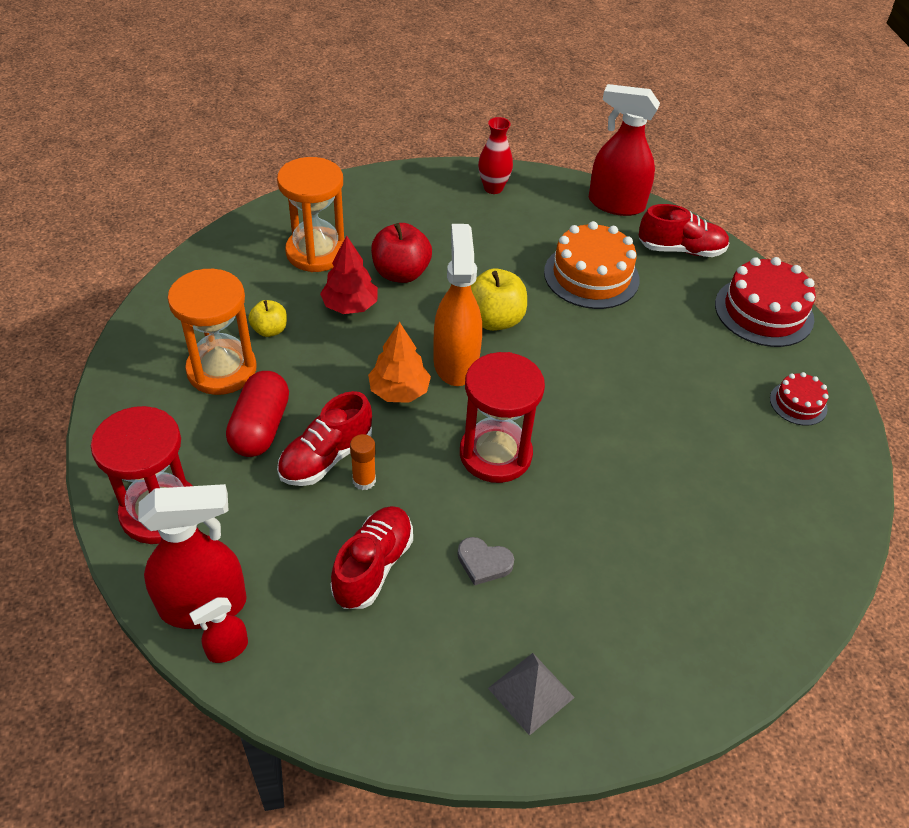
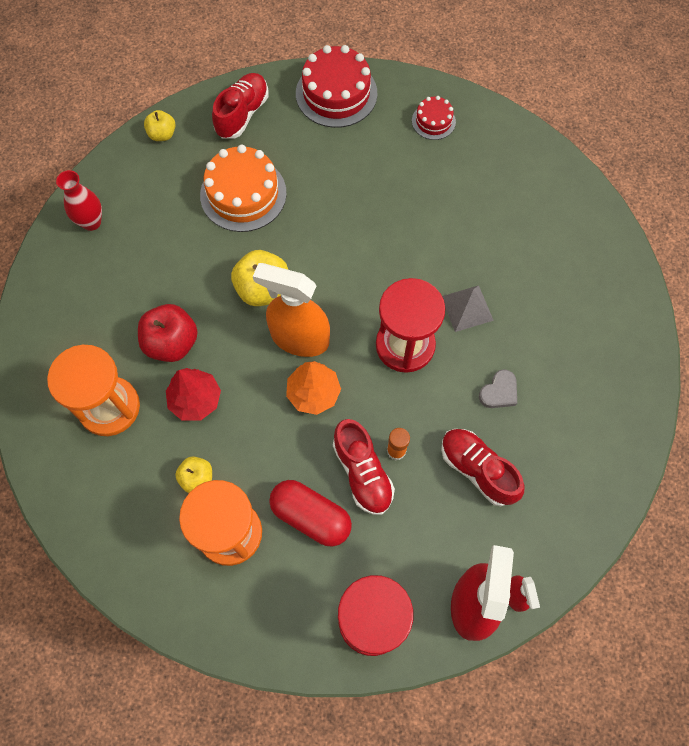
camera: 65 degrees left, 20 degrees up
grey pyramid [488,653,575,736] -> grey pyramid moved to [442,285,494,332]
red spray bottle [589,84,660,216] -> yellow apple [144,110,176,141]

